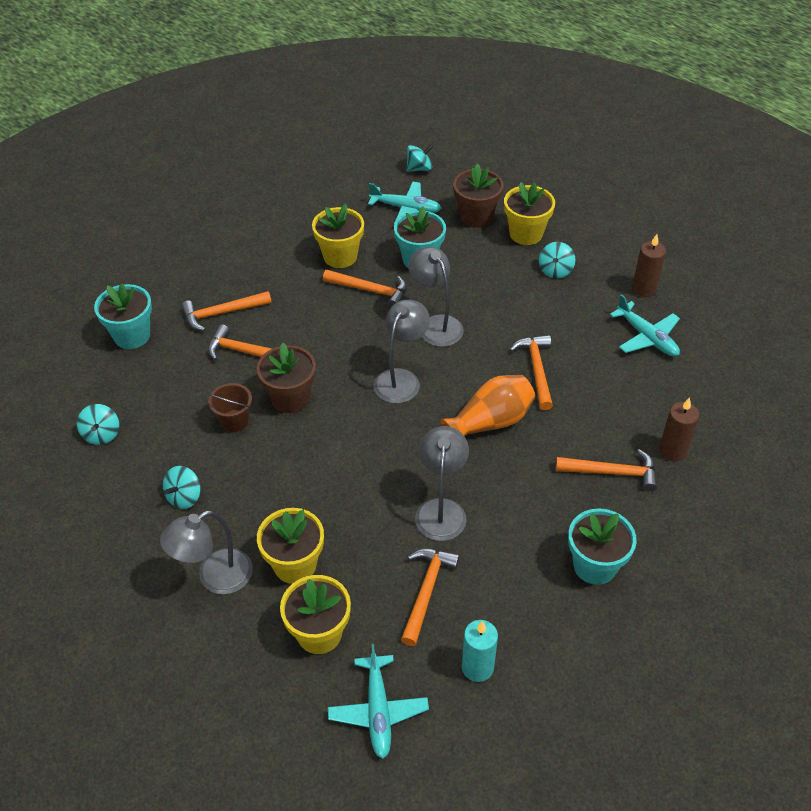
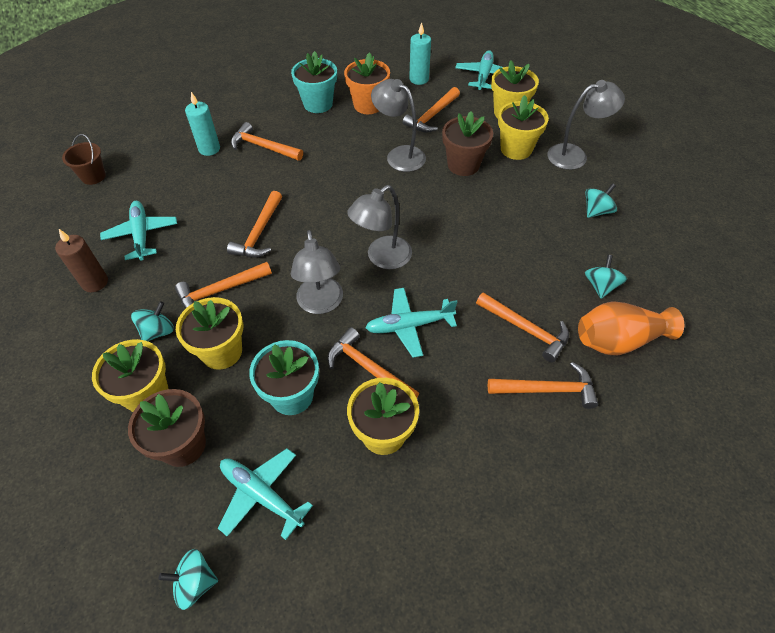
camera: 160 degrees left, 5 degrees up
turquoise spinning top [77,404,119,445] -> turquoise spinning top moved to [585,255,627,299]
turquoise flower pot [94,284,152,349] -> none
brown bucket [208,383,252,432] -> brown bucket moved to [62,134,106,185]
brown flower pot [257,343,316,413] -> brown flower pot moved to [442,111,493,176]
grey lamp [415,426,469,541] -> grey lamp turned 105 degrees clockwise [371,79,426,172]
orange vase [441,375,535,436] -> orange vase moved to [578,301,684,356]
brown candle [659,397,699,461] -> turquoise candle [185,92,220,156]
none -> orange hammer [175,262,272,309]
none -> yellow flower pot [176,297,243,370]
none -> orange flower pot [344,52,390,114]
none -> turquoise plane [366,288,457,358]

